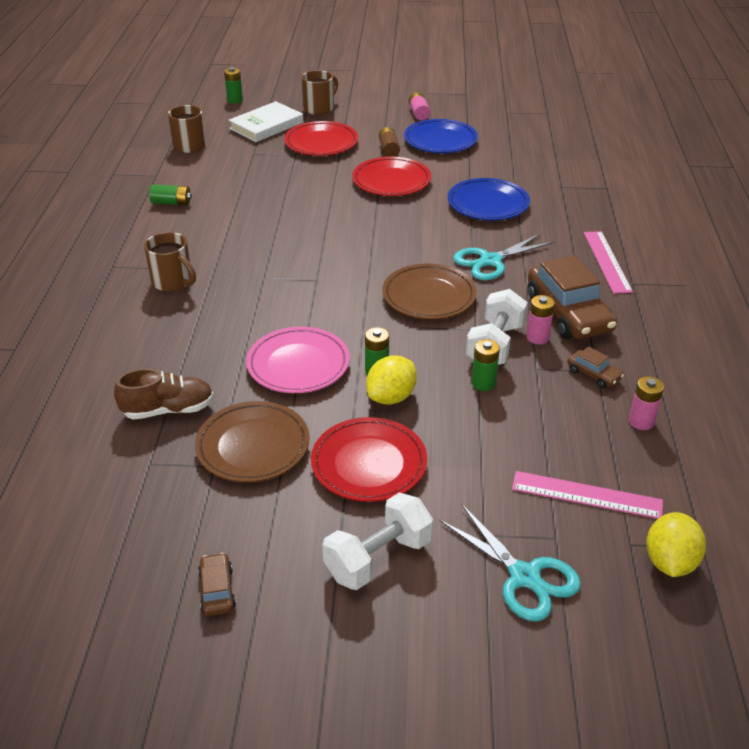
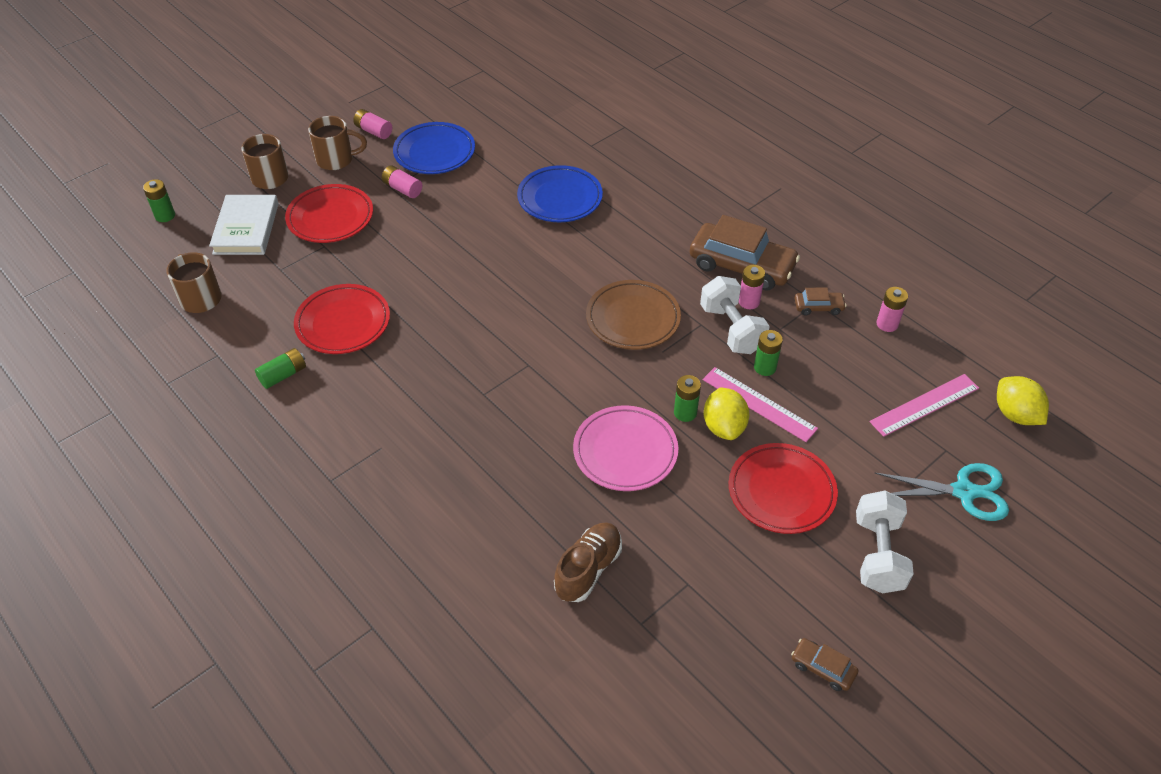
camera: 45 degrees left, 10 degrees up
brown mug [144,232,196,292] -> brown mug moved to [308,116,367,170]
brown plate [195,401,310,482] -> none
red plate [352,157,431,196] -> red plate moved to [294,284,390,354]
brown battery [379,127,400,157] -> pink battery [382,166,422,198]
turquoise scissors [453,234,554,280] -> none
pink ruler [584,231,633,294] -> pink ruler moved to [703,367,818,442]

